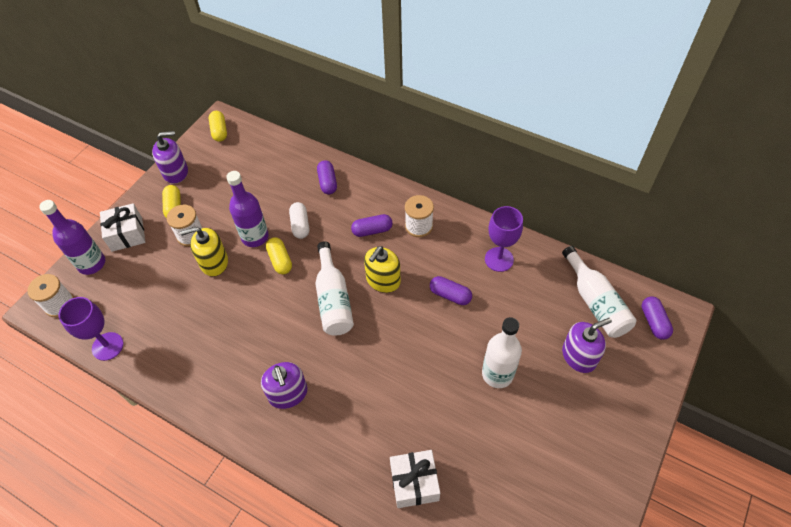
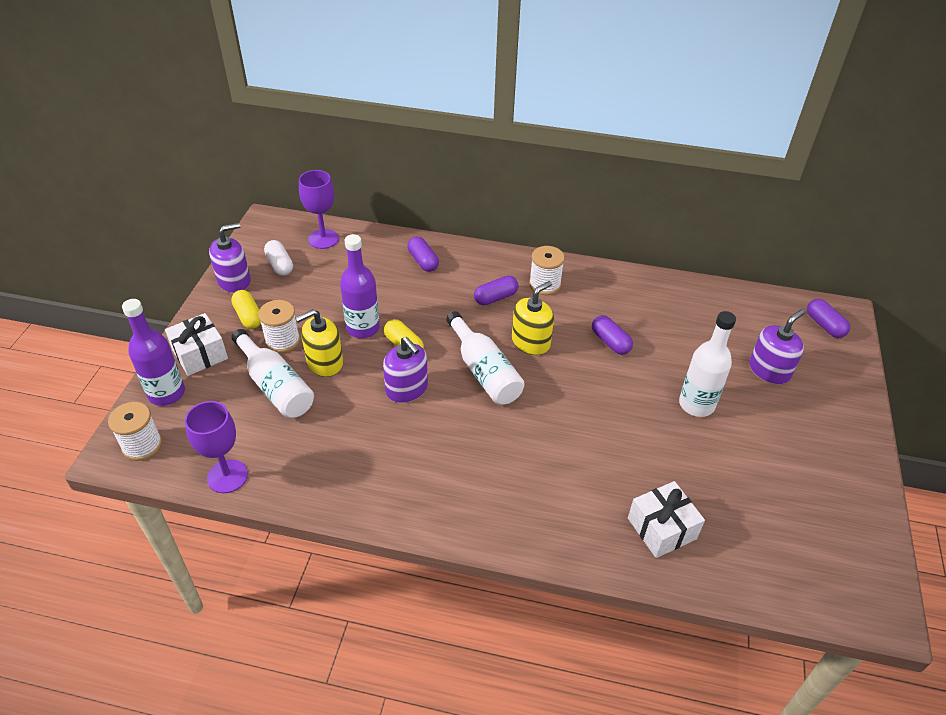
camera: 20 degrees left, 10 degrees down
yellow capsule [209,111,227,142] -> none
purple soap dispenser [261,362,308,409] -> purple soap dispenser moved to [383,337,428,403]
white capsule [289,202,309,239] -> white capsule moved to [264,240,293,276]
yellow soap dispenser [364,246,401,293] -> yellow soap dispenser turned 150 degrees counterclockwise [512,281,554,355]
purple capsule [430,276,472,305] -> purple capsule turned 45 degrees clockwise [592,315,633,355]
purple goblet [485,206,523,272] -> purple goblet moved to [299,170,339,249]
white bottle [562,246,637,338] -> white bottle moved to [231,329,314,418]

